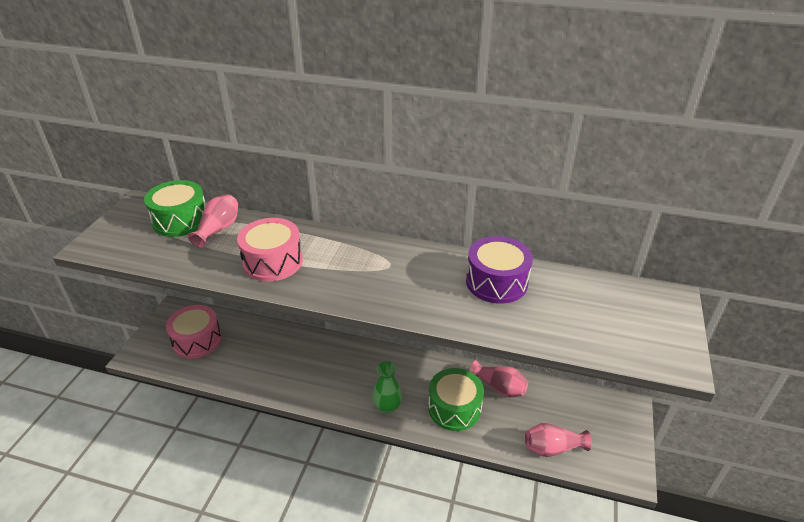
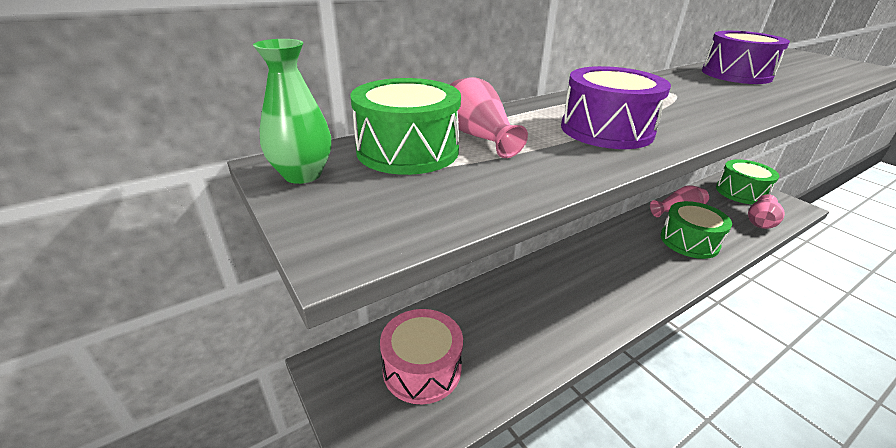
camera: 50 degrees left, 5 degrees down
pink drum [237,218,303,282] -> purple drum [561,66,671,149]
green vase [372,362,403,414] -> green vase moved to [253,39,331,184]
none -> green drum [716,159,779,204]

